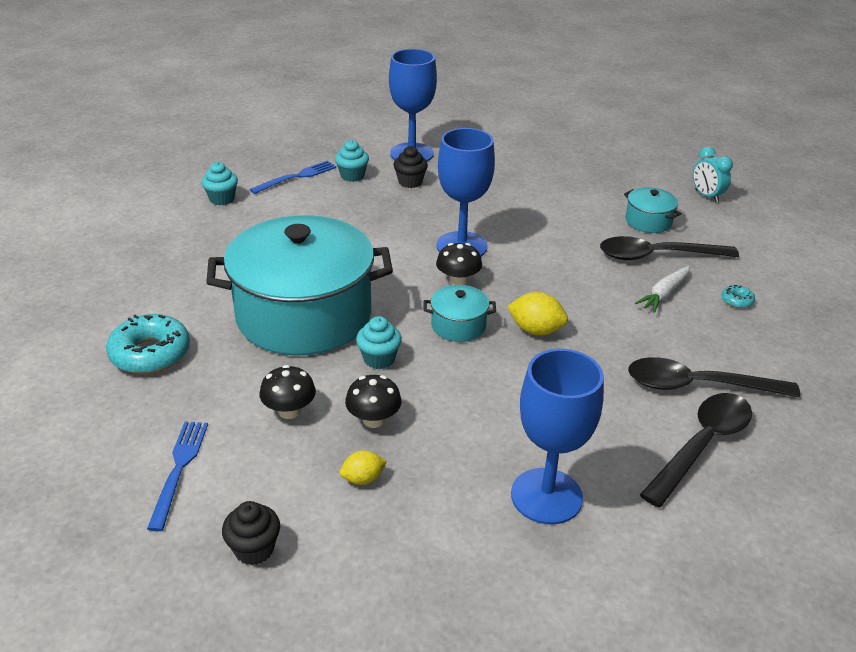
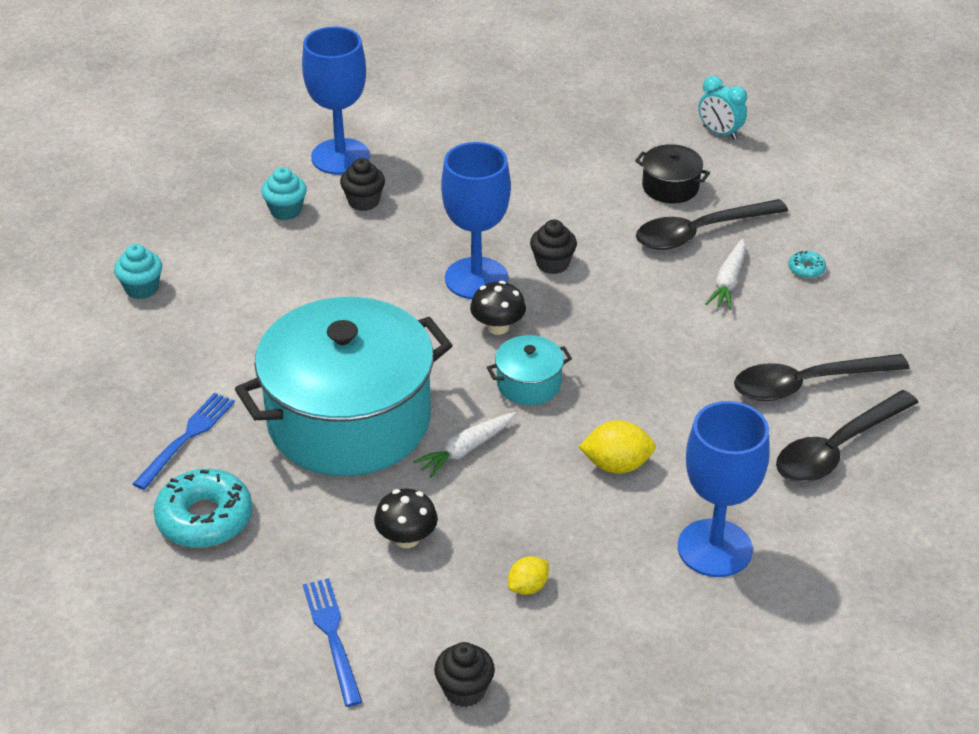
camera: 20 degrees left, 5 degrees up
blue fork [250,161,336,194] -> blue fork moved to [133,393,235,490]
black mushroom [345,375,402,428] -> none
turquoise cupcake [356,316,402,369] -> white carrot [413,412,516,478]
yellow lemon [507,292,568,335] -> yellow lemon moved to [579,420,656,474]
turquoise pot [624,187,681,233] -> black pot [635,144,710,203]
black spoon [640,393,752,507] -> black spoon turned 150 degrees counterclockwise [776,390,919,483]
none -> black cupcake [530,220,577,274]

